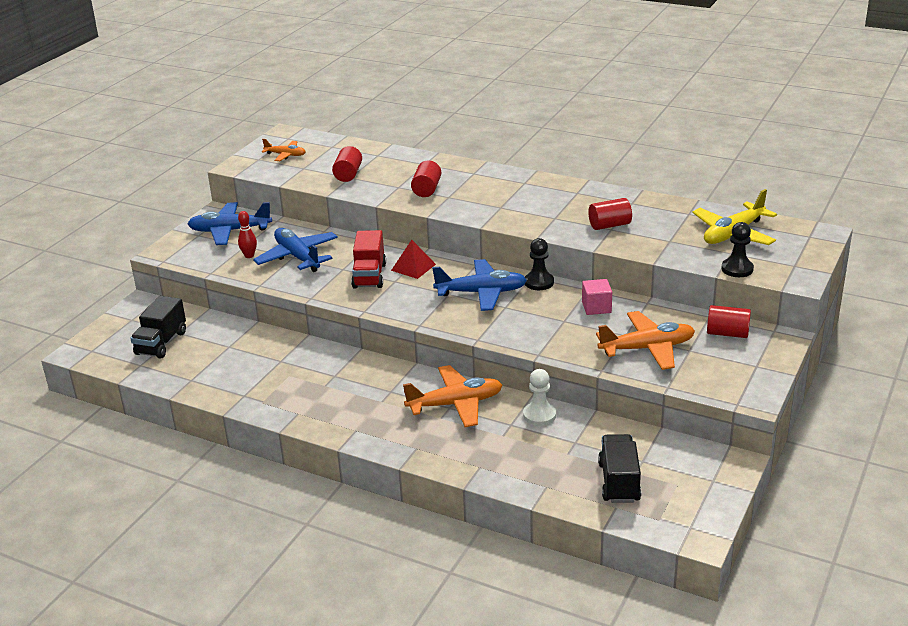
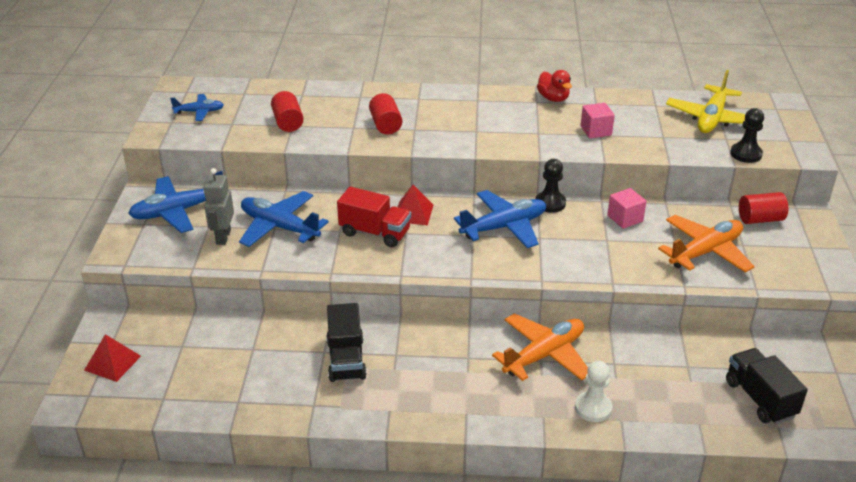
camera: 25 degrees left, 5 degrees up
black truck [130,296,186,358] -> black truck moved to [326,303,367,382]
red bowling pin [238,211,257,258] -> grey robot [203,168,234,245]
orange plane [262,139,305,161] -> blue plane [170,94,224,121]
red truck [351,230,386,289] -> red truck turned 45 degrees counterclockwise [337,187,411,247]
white pawn [523,369,556,426] -> white pawn moved to [575,361,612,422]
red cylinder [588,198,632,230] -> pink cube [581,103,615,138]
none -> red pyramid [84,334,141,382]
none -> red duck [537,70,572,102]

